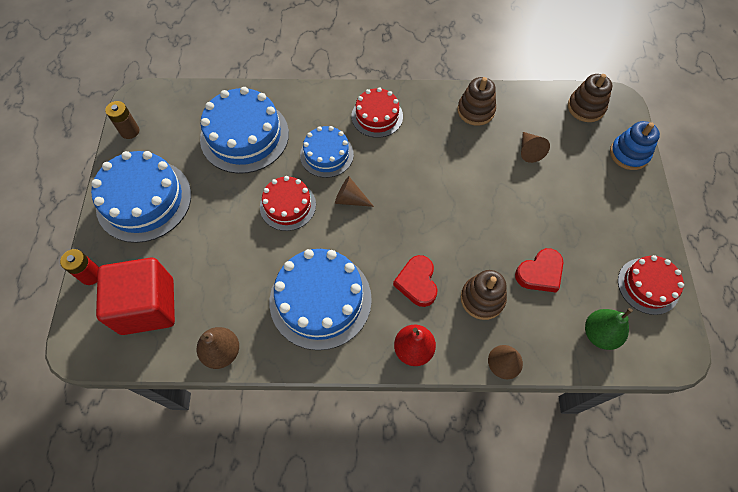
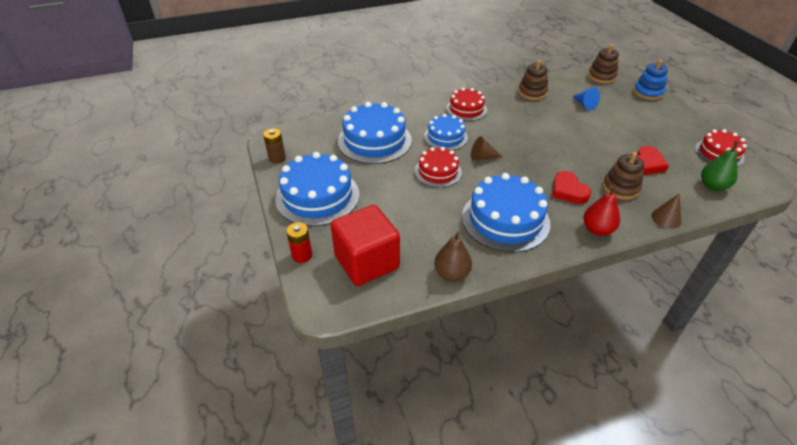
camera: 20 degrees left, 20 degrees down
brown cone [521,132,550,163] -> blue cone [572,87,600,110]

